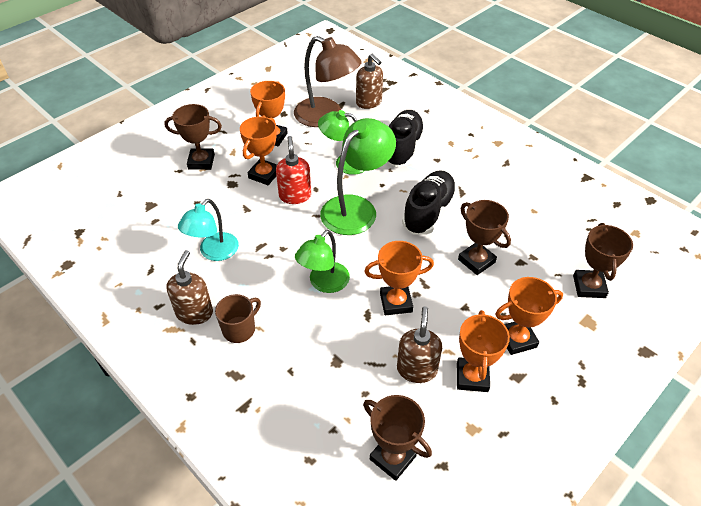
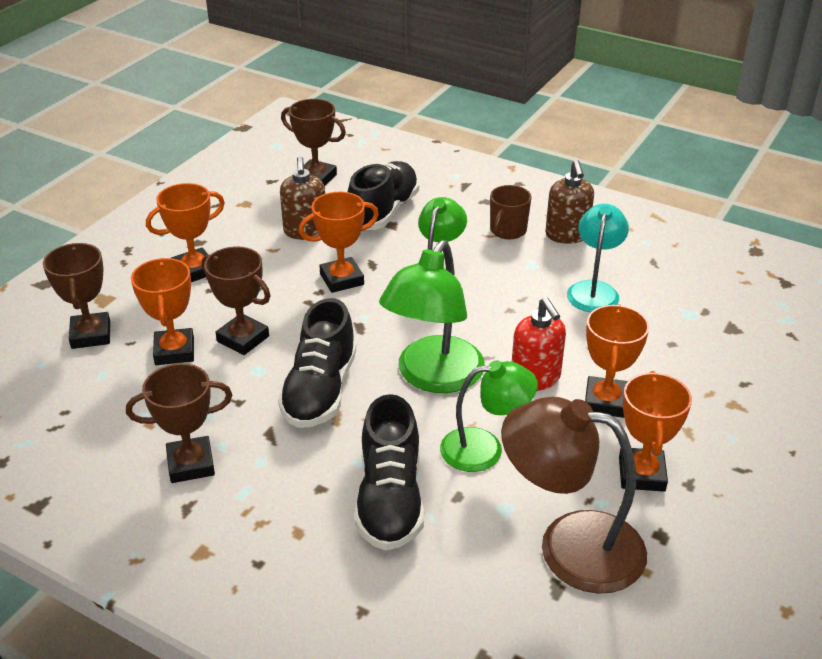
camera: 165 degrees right, 10 degrees down
brown trophy [164,104,222,170] -> brown trophy moved to [126,363,232,483]
brown soap dispenser [356,54,383,109] -> none
orange trophy [457,310,510,392] -> orange trophy moved to [131,258,194,365]
none -> black shoe [348,161,419,230]

